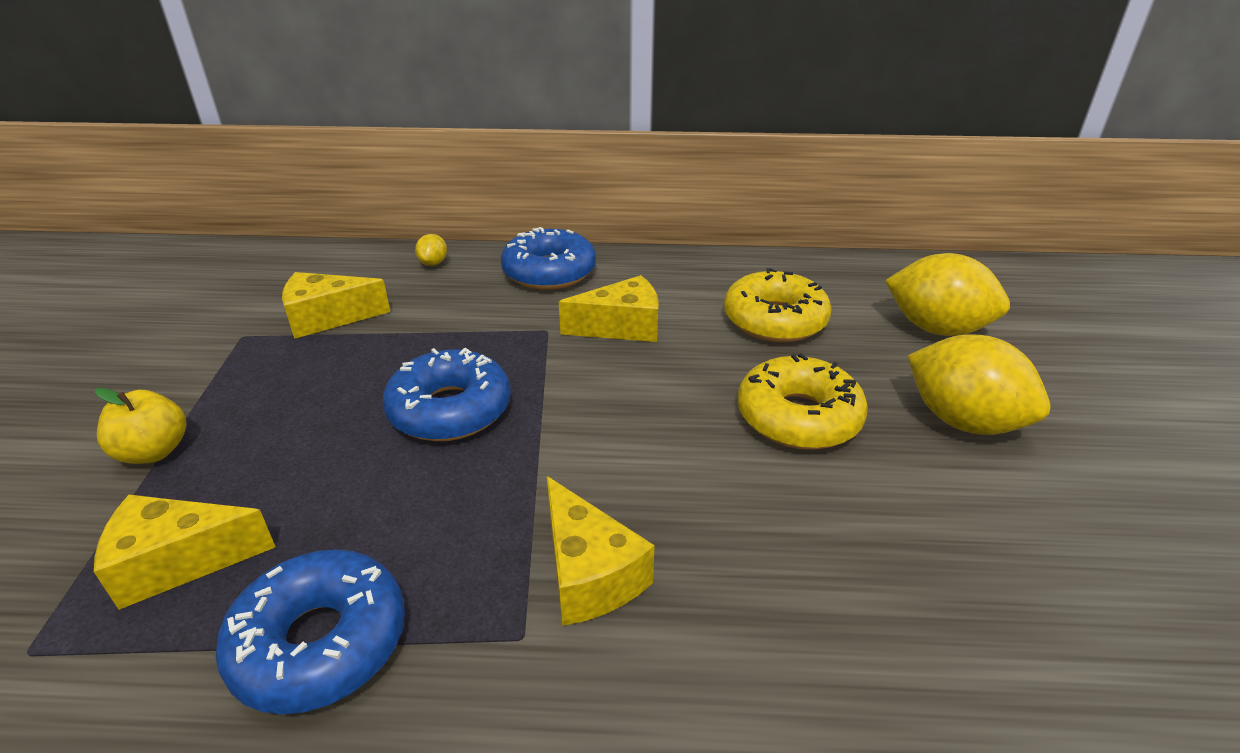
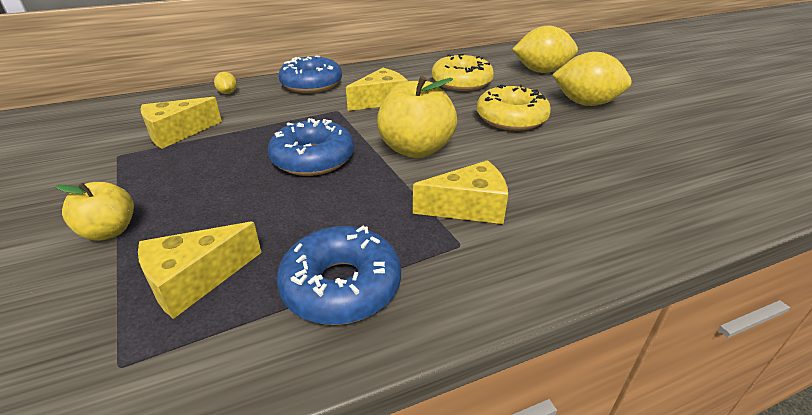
camera: 25 degrees left, 0 degrees up
yellow cheese [547,476,655,626] -> yellow cheese turned 45 degrees counterclockwise [413,160,508,224]
none -> yellow apple [377,76,457,158]

